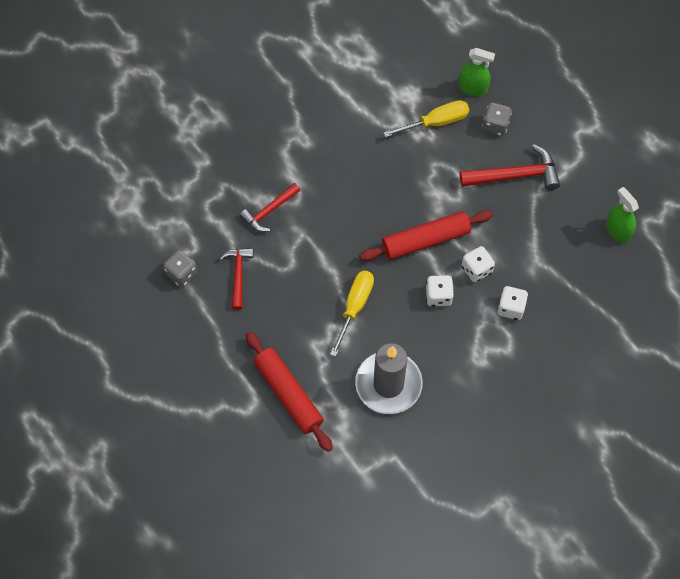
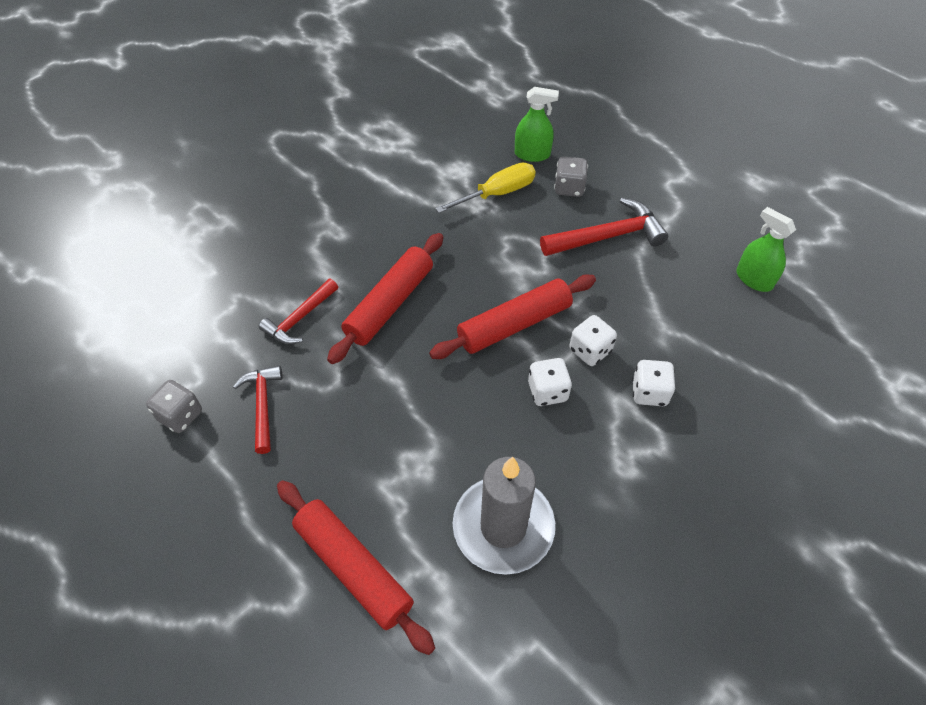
camera: 10 degrees left, 10 degrees down
yellow screwdriver [330,271,374,357] -> none
none -> red rolling pin [327,233,443,364]

